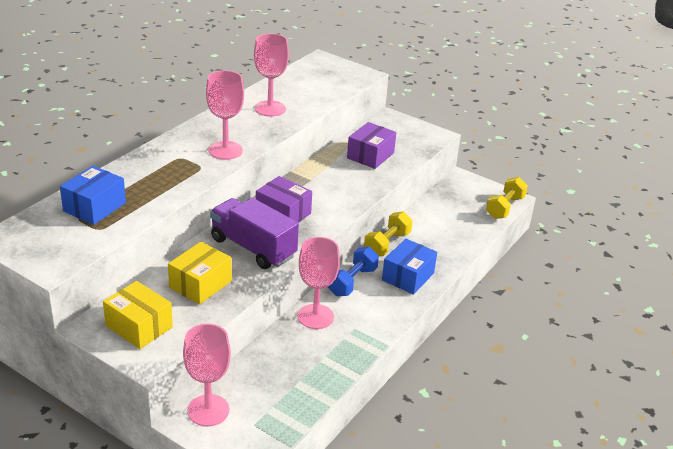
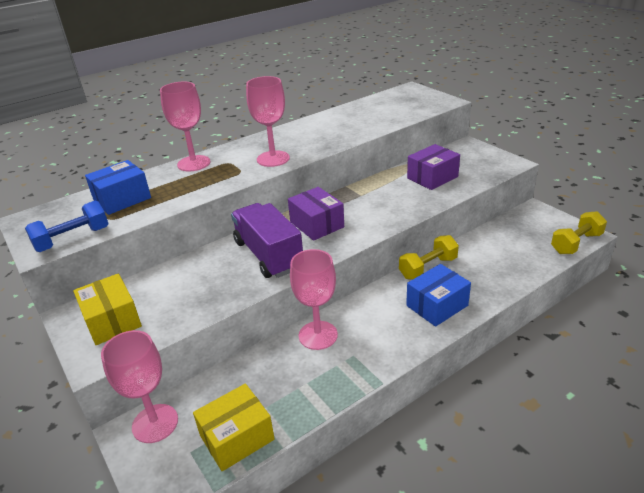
camera: 25 degrees right, 0 degrees up
yellow box [168,242,232,305] -> yellow box moved to [193,384,275,471]
pink goblet [254,34,289,117] -> pink goblet moved to [160,82,211,172]
blue dumbbell [328,247,379,296] -> blue dumbbell moved to [25,201,109,252]

